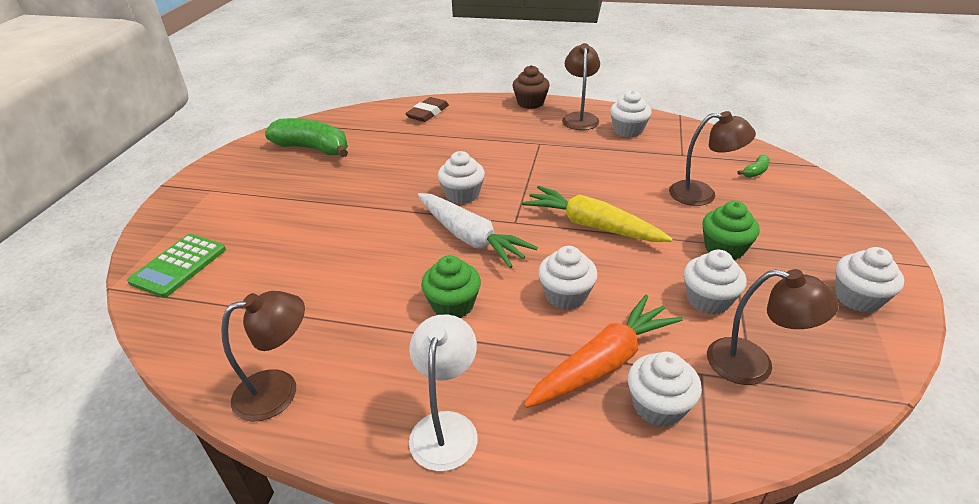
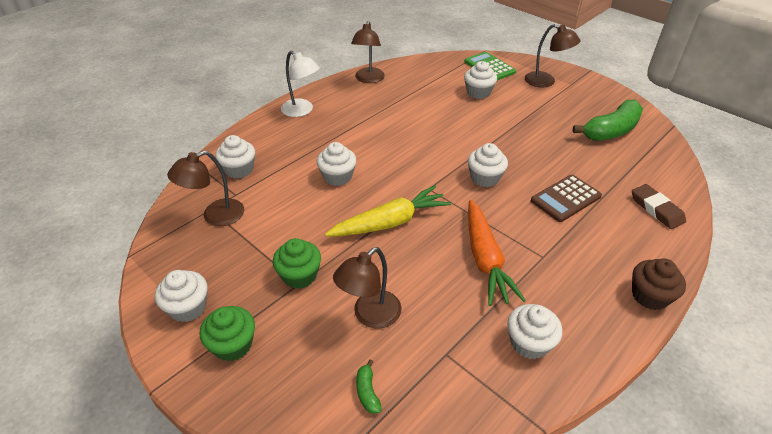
camera: 120 degrees right, 5 degrees up
white carrot [417,193,538,268] -> none
green cupcake [421,255,481,318] -> green cupcake moved to [200,306,255,361]
orange carrot [523,295,683,408] -> orange carrot moved to [468,200,526,306]
brown lamp [562,43,600,130] -> brown lamp moved to [525,24,580,87]
white cupcake [684,250,747,315] -> white cupcake moved to [464,61,497,99]
none -> brown calculator [531,175,602,222]

